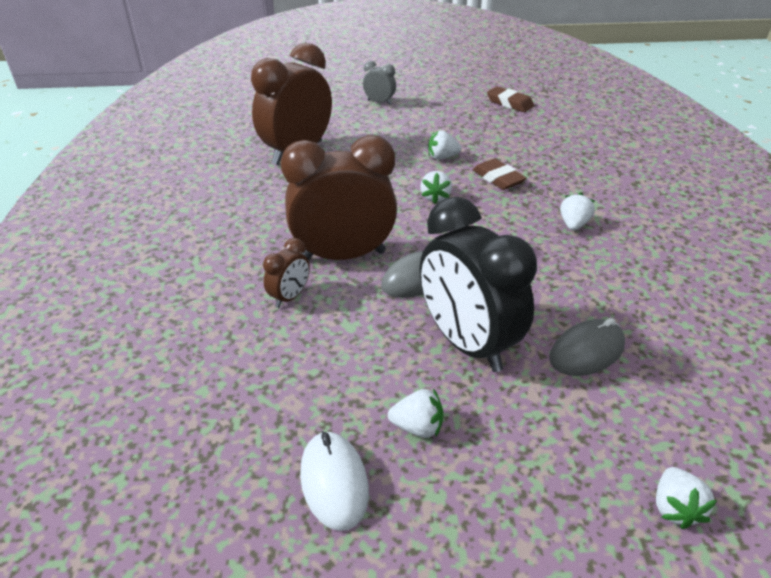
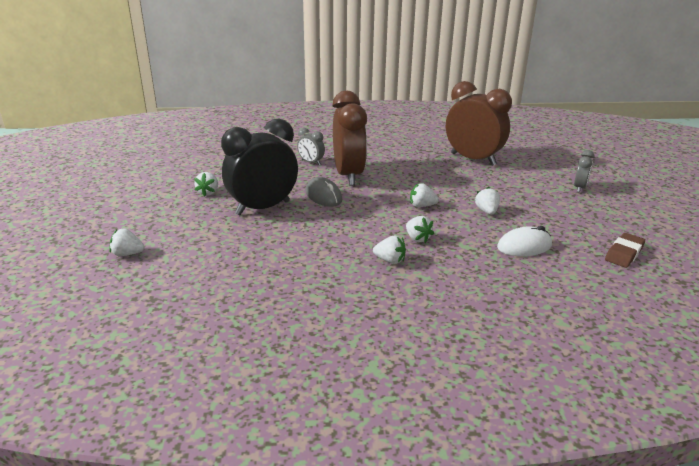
camera: 90 degrees right, 10 degrees down
brown clock [263,238,310,308] -> grey clock [297,128,325,165]
white mouse [300,431,369,531] -> white mouse moved to [497,226,552,256]
brown eraser [472,159,527,190] -> none
grey mouse [549,318,625,376] -> none
none -> white strawberry [406,216,434,243]

